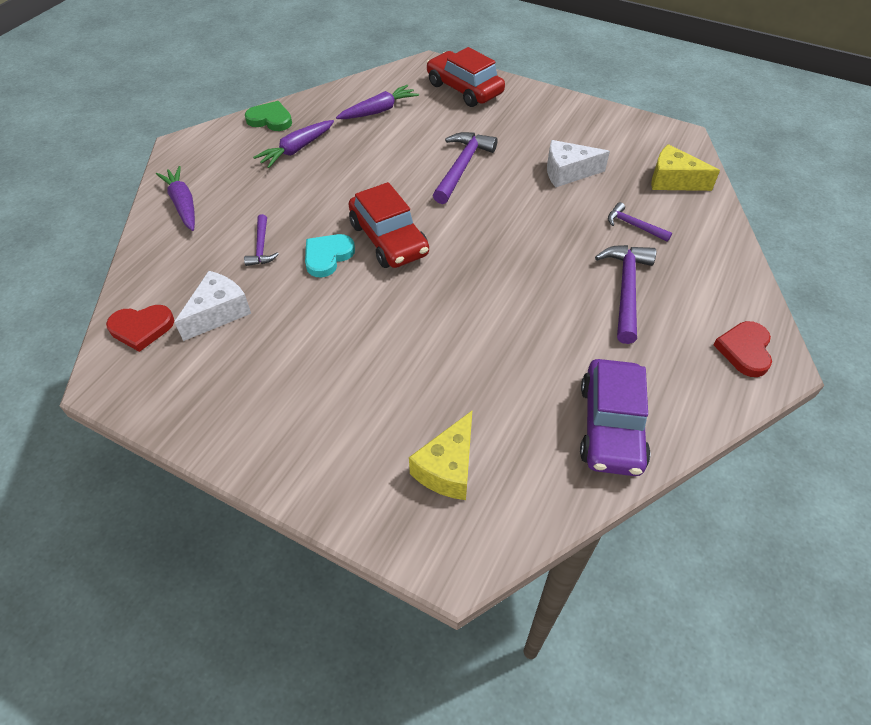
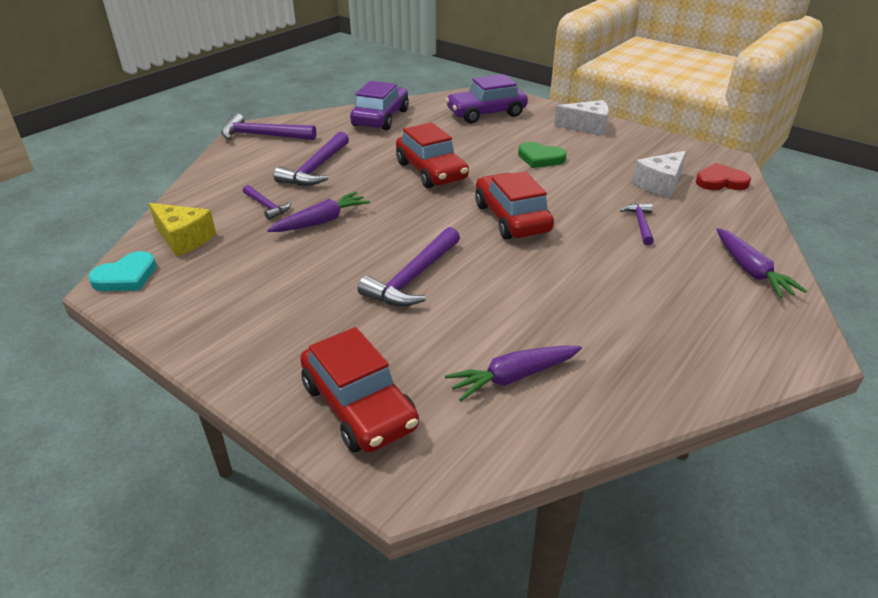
camera: 170 degrees left, 15 degrees down
green heart [245,101,292,131] -> green heart moved to [518,142,566,168]
purple carrot [253,120,334,168] -> purple carrot moved to [267,192,370,232]
turquoise heart [305,234,355,277] -> turquoise heart moved to [88,251,157,291]
yellow cheese [409,411,472,500] -> purple car [445,74,528,123]
white cheese [547,140,610,187] -> white cheese moved to [554,100,609,136]
red heart [713,321,772,377] -> purple hammer [221,113,316,140]
none -> red car [396,122,469,188]

